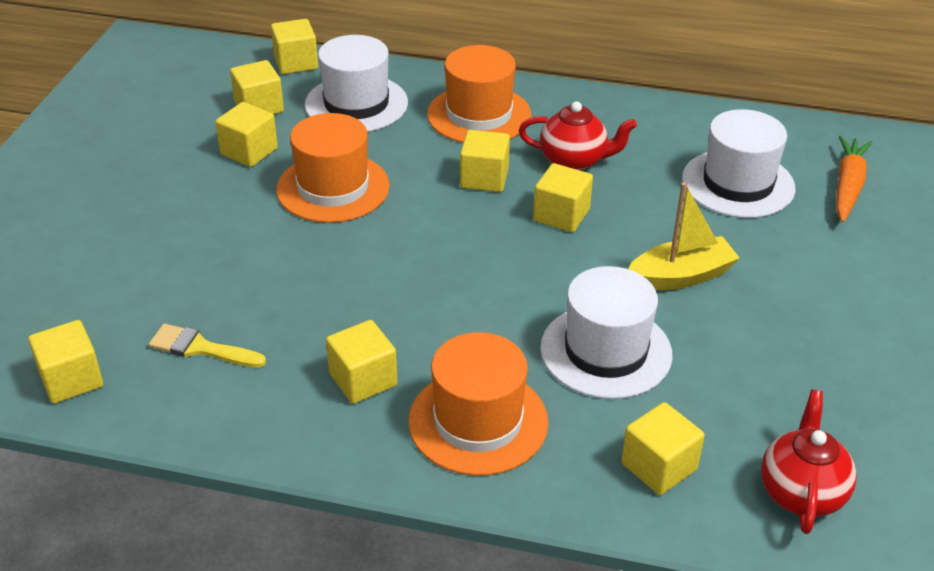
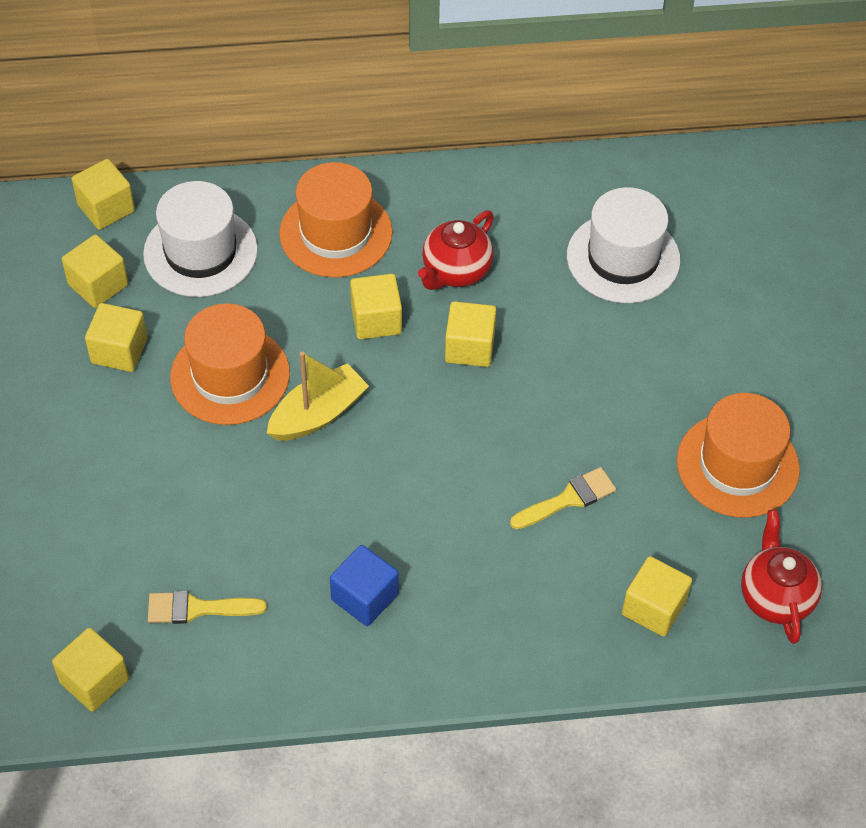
camera: 20 degrees left, 15 degrees up
yellow cube [326,320,397,404] -> blue cube [330,545,399,626]
orange hat [408,332,548,476] -> orange hat moved to [677,393,800,518]
red teapot [519,101,637,171] -> red teapot turned 135 degrees clockwise [418,210,494,290]
white hat [540,266,673,399] -> yellow brush [510,467,616,529]
yellow boat [628,182,740,290] -> yellow boat moved to [267,351,369,441]
orange carrot [836,136,872,222] -> none

